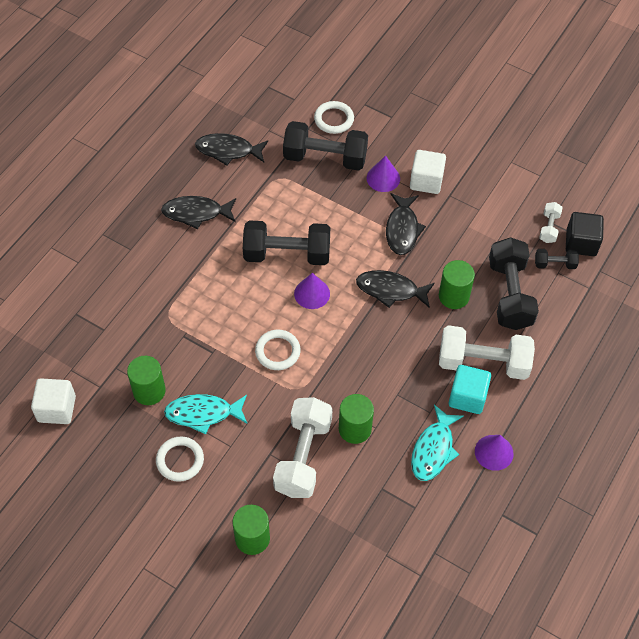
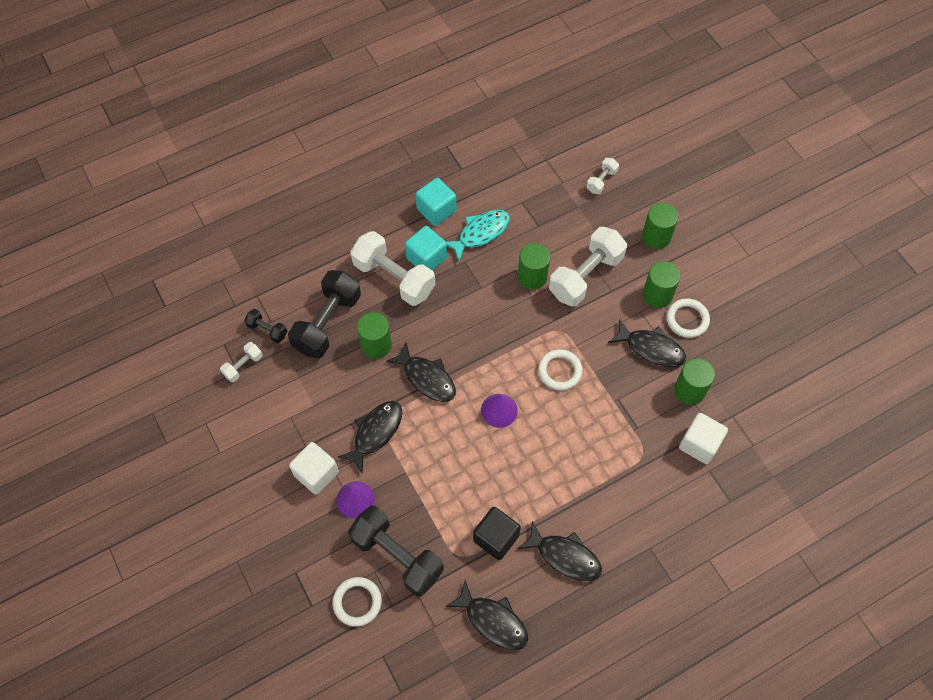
camera: 150 degrees left, 5 degrees up
white cube [31,378,76,424] -> white cube moved to [679,413,728,464]
turquoise fish [164,394,247,434] -> black fish [608,319,686,367]
black dumbbell [243,220,330,265] -> none
purple cone [475,435,514,471] -> turquoise cube [416,178,456,226]
black cube [566,212,604,256] -> black cube moved to [473,507,521,560]
none -> white dumbbell [586,158,619,194]
none -> green cylinder [643,262,680,308]

